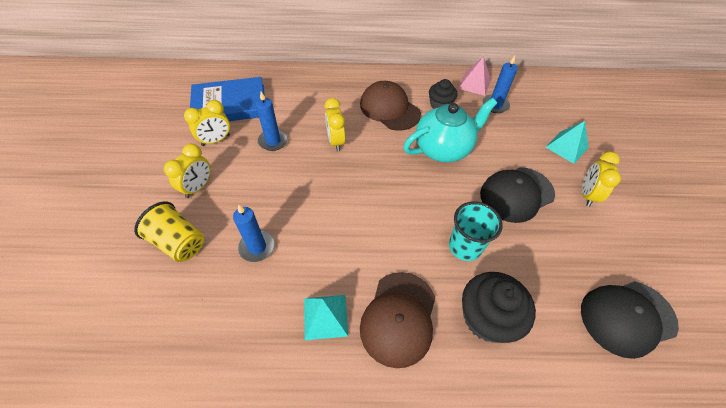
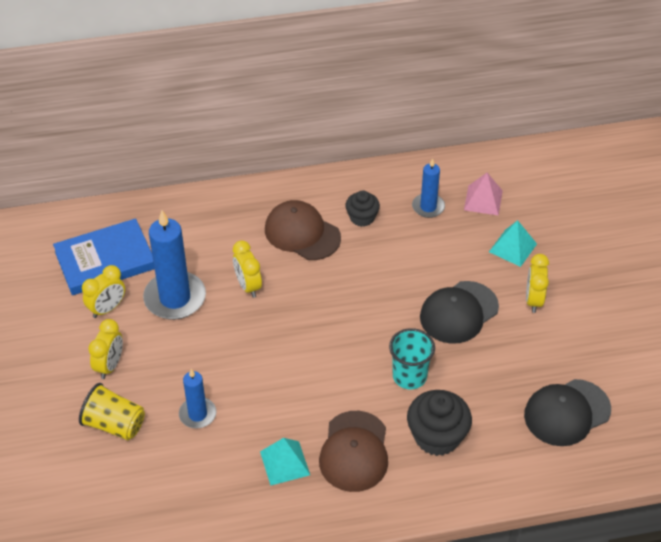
camera: 10 degrees left, 5 degrees down
blue candle [256,92,288,151] -> blue candle [143,210,206,320], size x1.78
turquoise teapot [403,98,497,162] -> none
pink pyramid [458,56,491,96] -> pink pyramid moved to [464,173,503,216]

